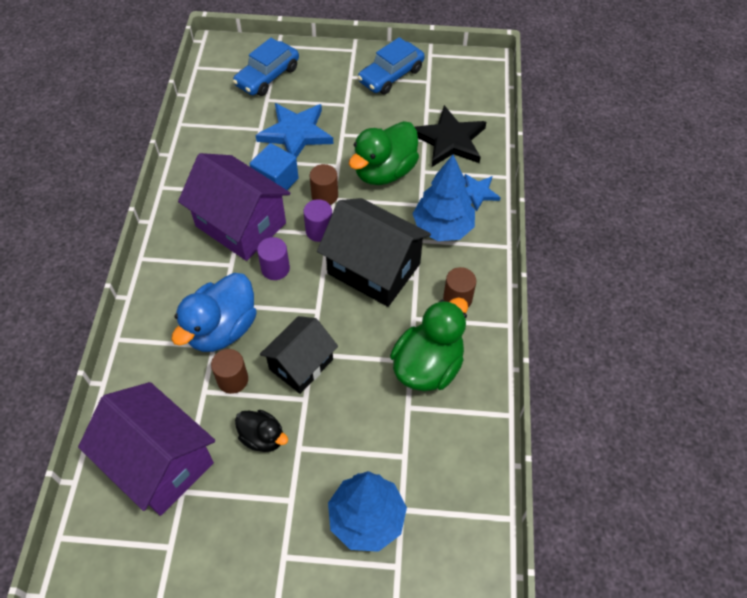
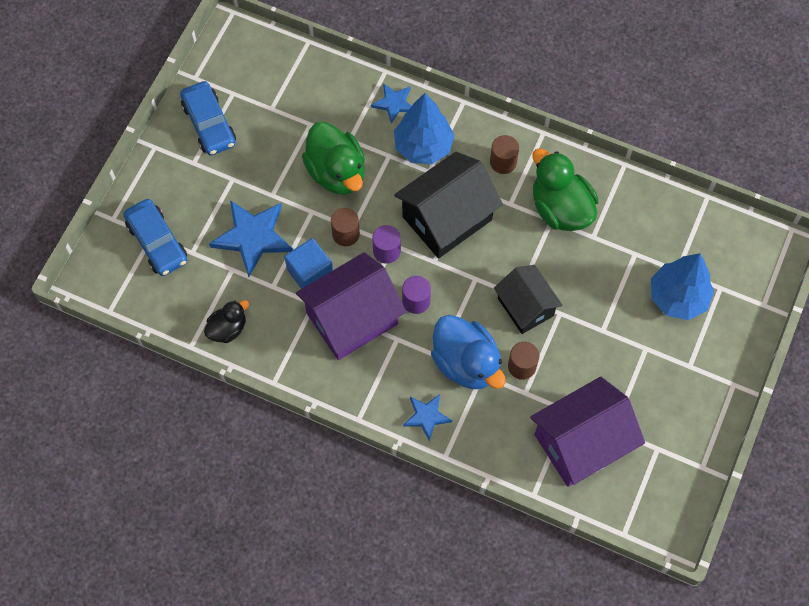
camera: 70 degrees left, 10 degrees up
black duck [235,410,288,452] -> black duck moved to [204,300,249,343]
black star [415,105,486,167] -> none
none -> blue star [403,394,452,441]

